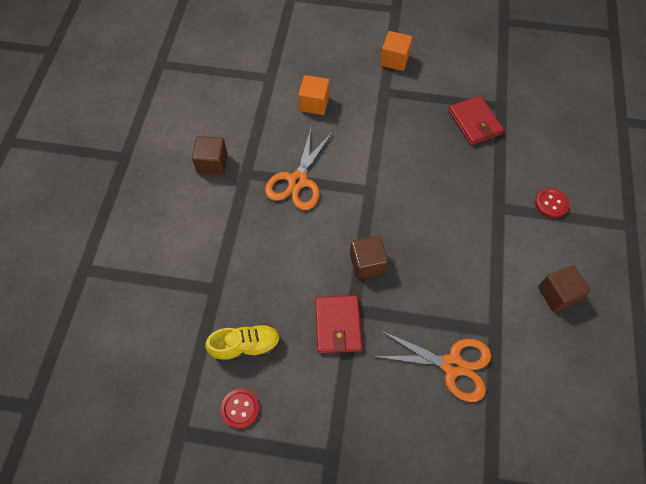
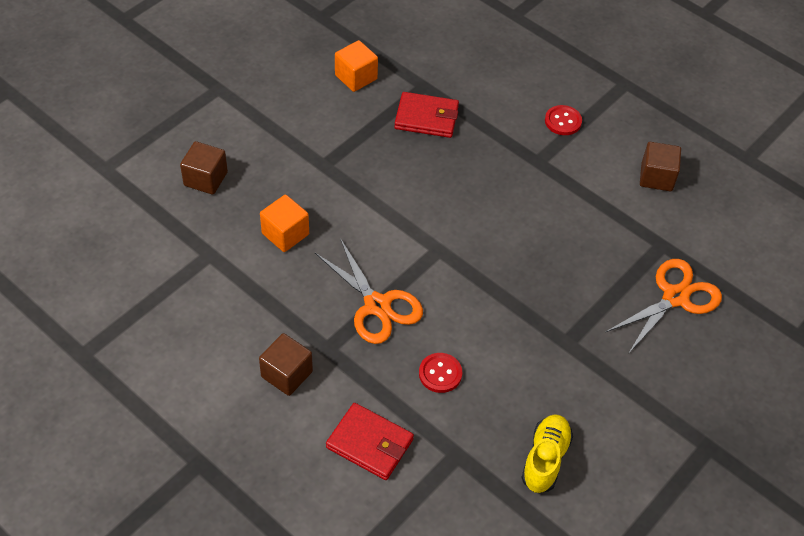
camera: 60 degrees left, 10 degrees down
red button [221,389,260,429] -> red button moved to [419,353,462,393]
red wallet [315,295,362,353] -> red wallet moved to [326,403,414,480]
brown cube [350,235,388,279] -> brown cube moved to [180,141,228,195]
orange cube [380,31,413,71] -> orange cube moved to [335,40,378,92]

